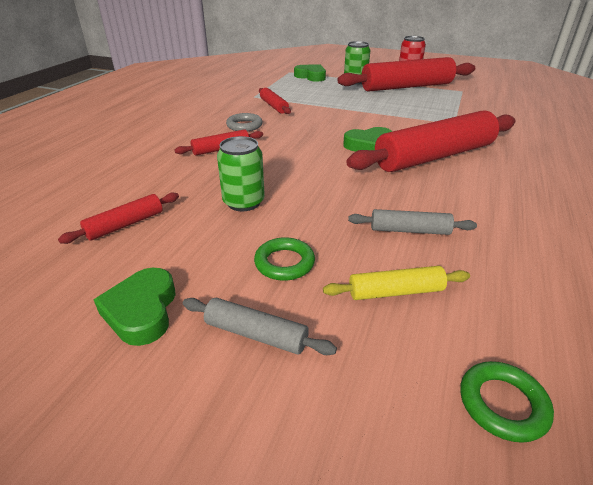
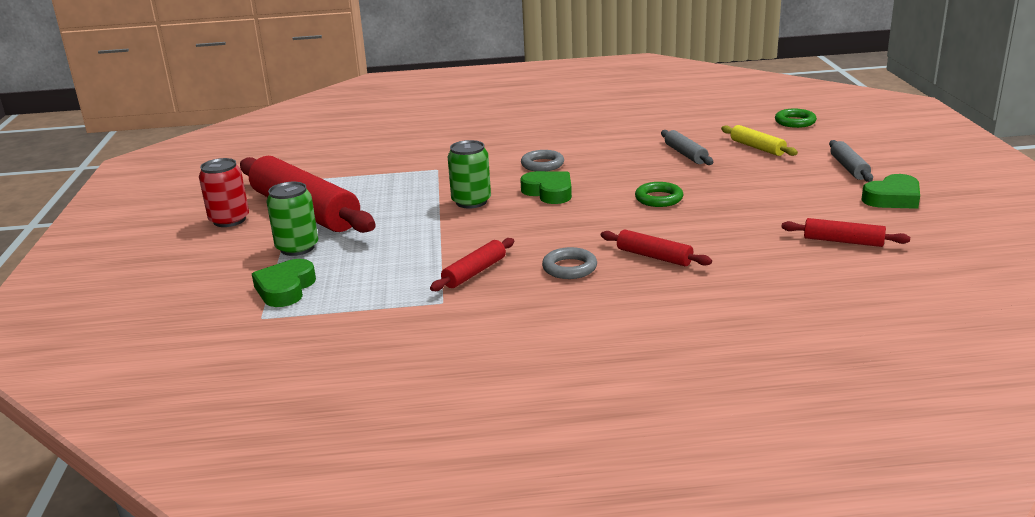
camera: 115 degrees left, 10 degrees down
green can [217,136,265,211] -> green can moved to [448,140,491,208]
green ring [254,237,315,281] -> green ring moved to [635,182,683,207]
red rolling pin [346,110,516,172] -> grey ring [521,150,564,171]

